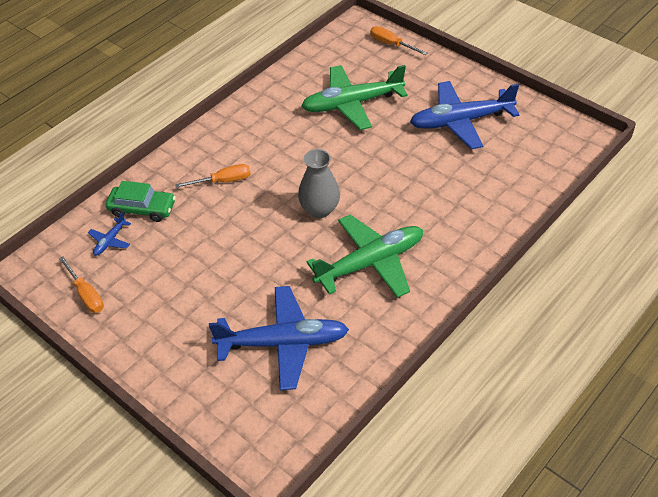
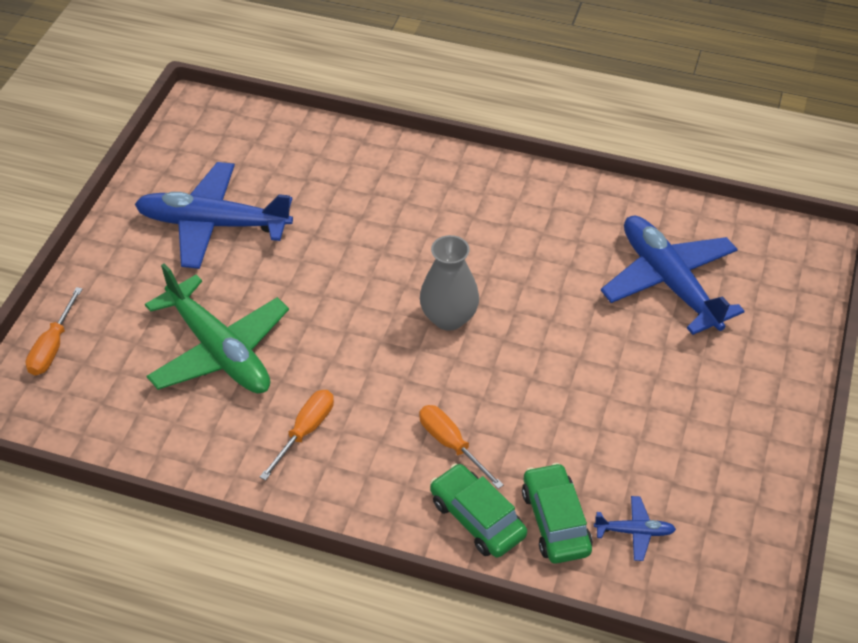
camera: 115 degrees left, 0 degrees up
orange screwdriver [59,257,104,313] -> orange screwdriver moved to [260,390,334,481]
green plane [307,215,423,298] -> none
blue plane [410,81,520,149] -> blue plane turned 135 degrees clockwise [135,162,293,269]
none -> green car [430,464,527,558]

